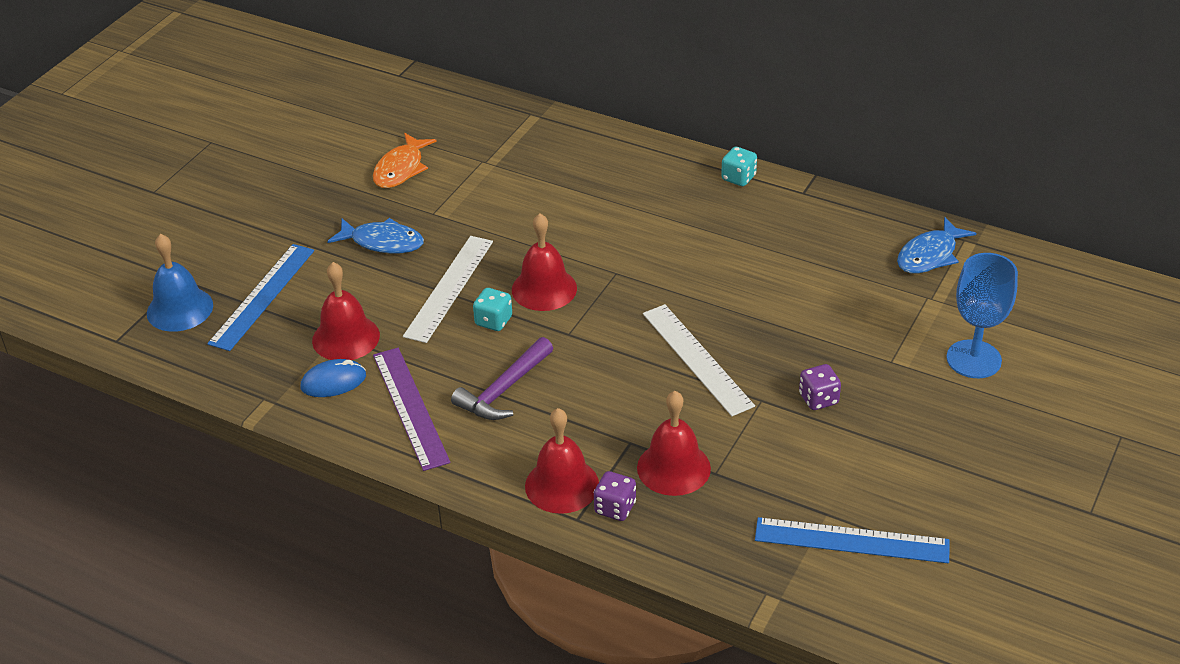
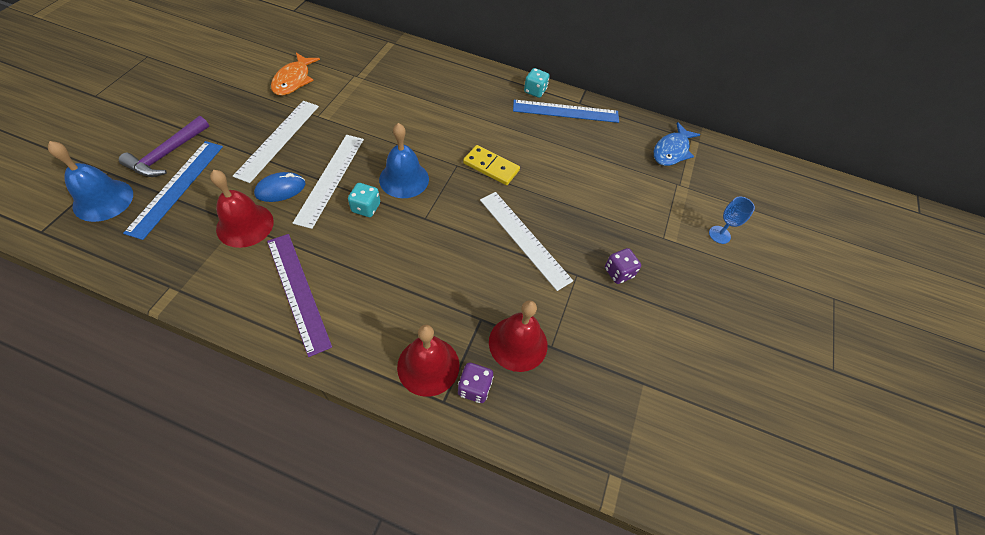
camera: 15 degrees left, 15 degrees up
blue mouse [301,359,366,397] -> blue mouse moved to [254,172,305,202]
blue fish [327,218,424,254] -> white ruler [233,101,319,183]
purple hammer [451,337,553,420] -> purple hammer moved to [119,116,209,177]
red bell [512,213,577,311] -> blue bell [379,123,429,198]
blue ruler [755,517,950,563] -> blue ruler moved to [513,100,619,123]
blue goblet [946,253,1018,378] -> blue goblet [709,196,755,244], size x0.56
none -> yellow domino [463,145,520,185]

